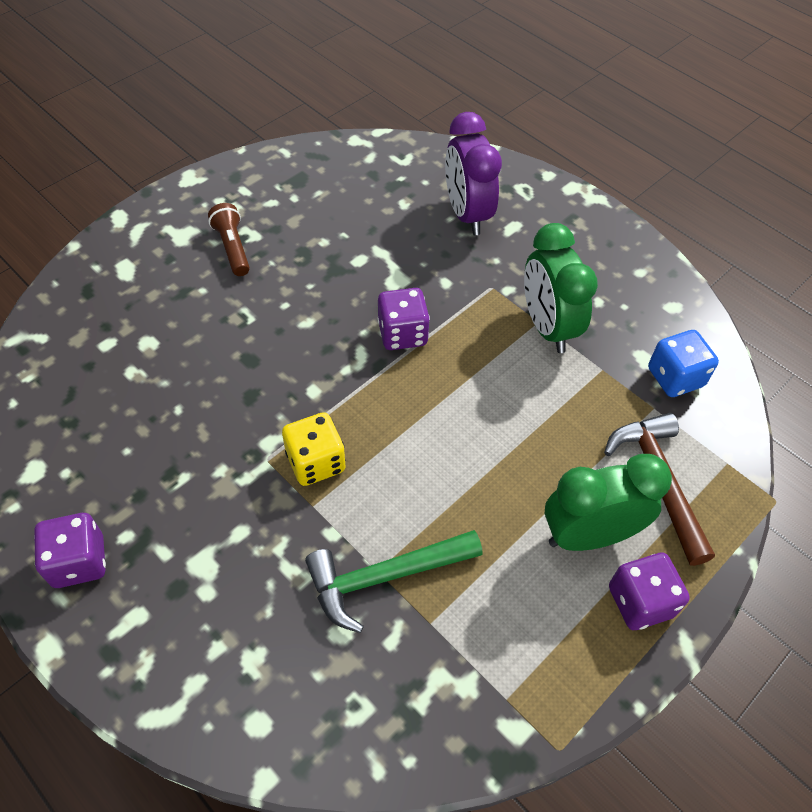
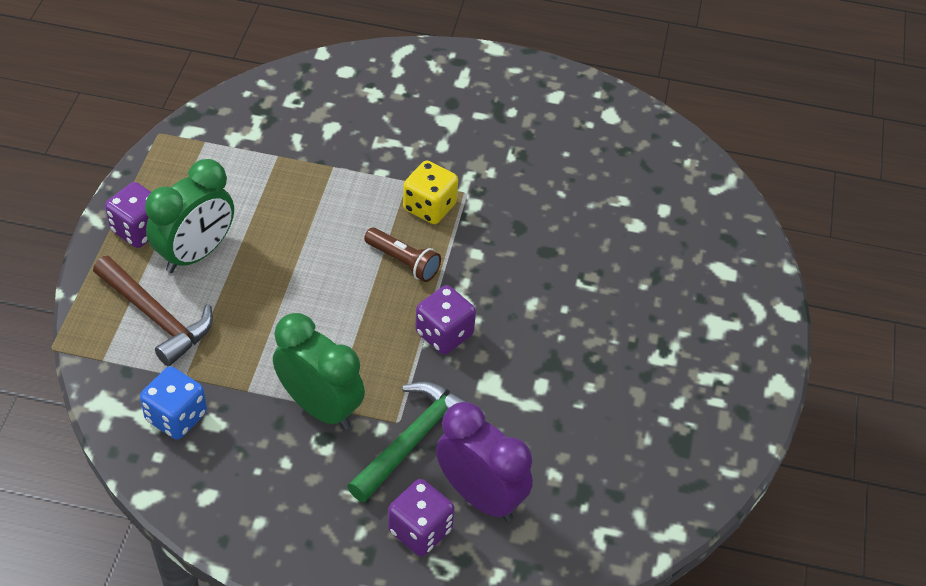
camera: 145 degrees right, 5 degrees down
purple dice [34,513,106,588] -> purple dice moved to [388,479,455,556]
brown flashlight [208,203,250,276] -> brown flashlight moved to [364,227,441,282]
green hammer [305,530,482,633] -> green hammer moved to [347,381,468,503]

